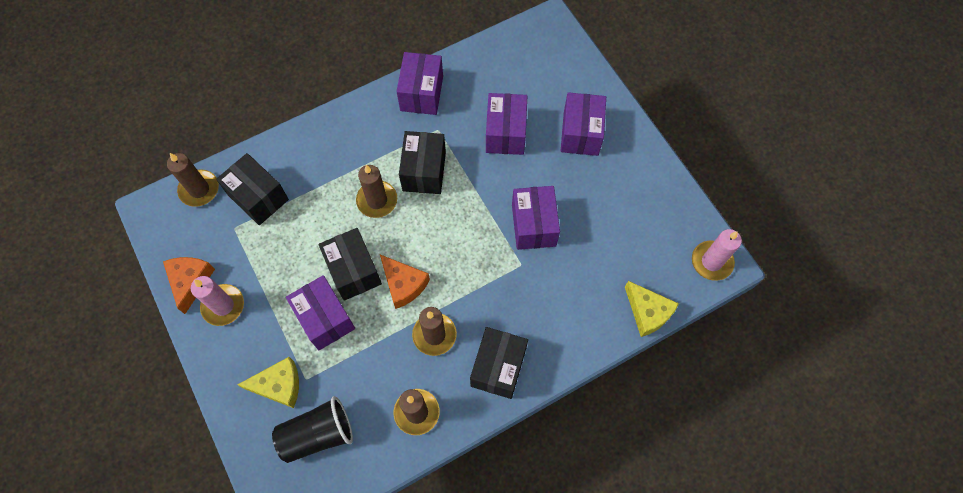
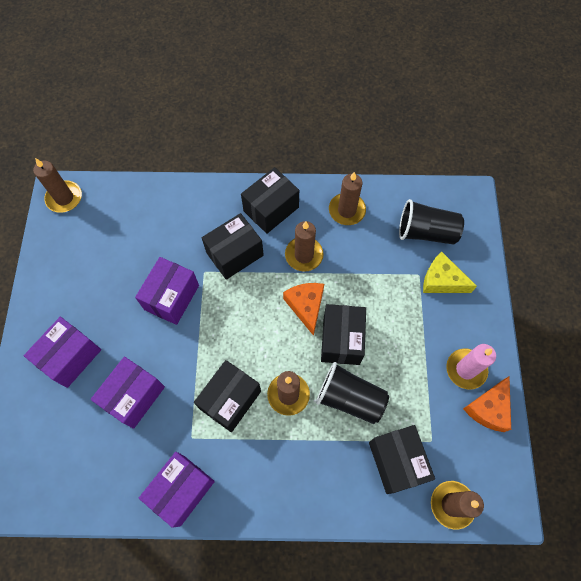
camera: 150 degrees left, 0 degrees up
purple box [286,275,355,350] -> none
yellow cheese [625,281,679,337] -> none
pink candle [692,229,742,281] -> brown candle [33,158,82,213]
none -> black box [202,213,264,280]
none -> black cup [316,362,389,424]

